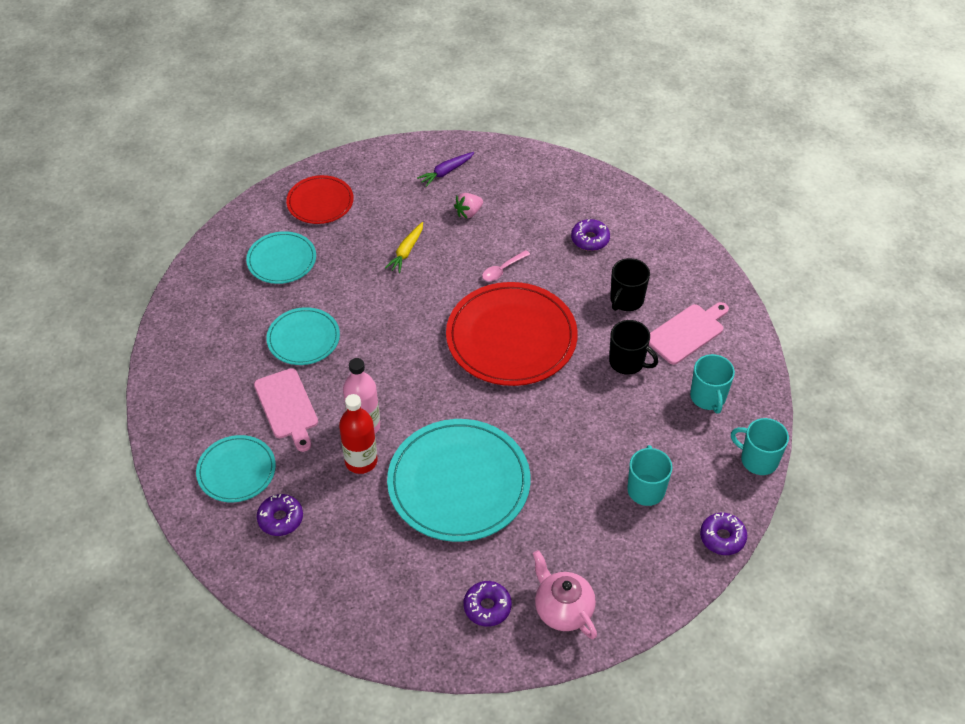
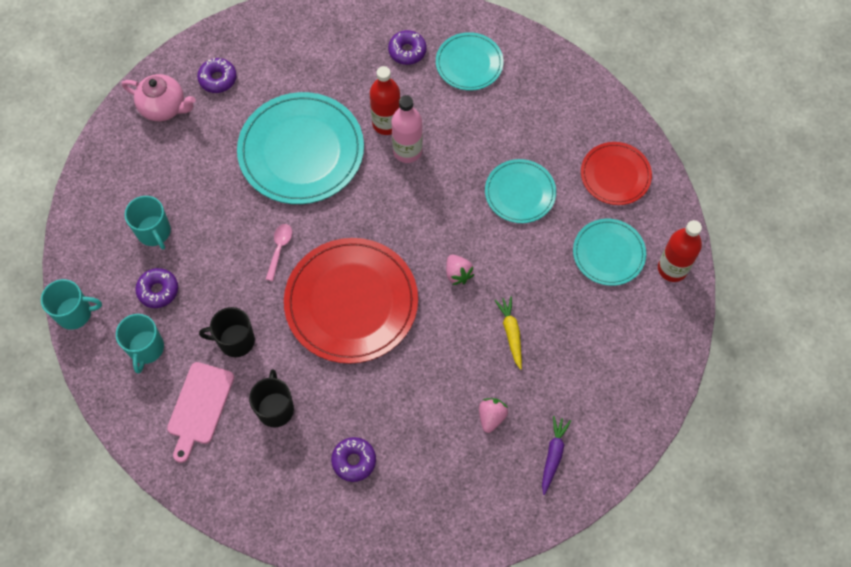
camera: 145 degrees right, 15 degrees up
pink cutting board [254,368,318,452] -> none
red plate [286,175,354,224] -> red plate moved to [581,142,652,205]
pink spoon [482,250,530,281] -> pink spoon moved to [266,224,292,281]
turquoise mug [690,354,735,414] -> turquoise mug turned 135 degrees counterclockwise [116,314,164,374]
purple donut [700,513,747,555] -> purple donut moved to [135,268,178,308]
none -> pink strawberry [446,255,474,285]
none -> red bottle [658,220,702,282]

